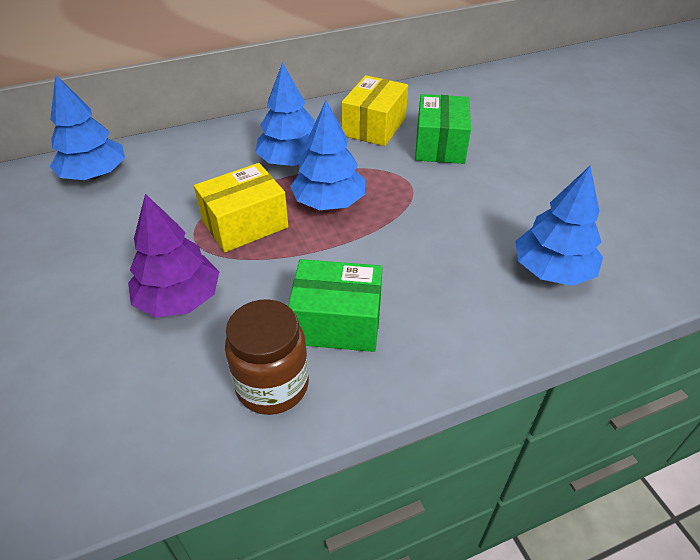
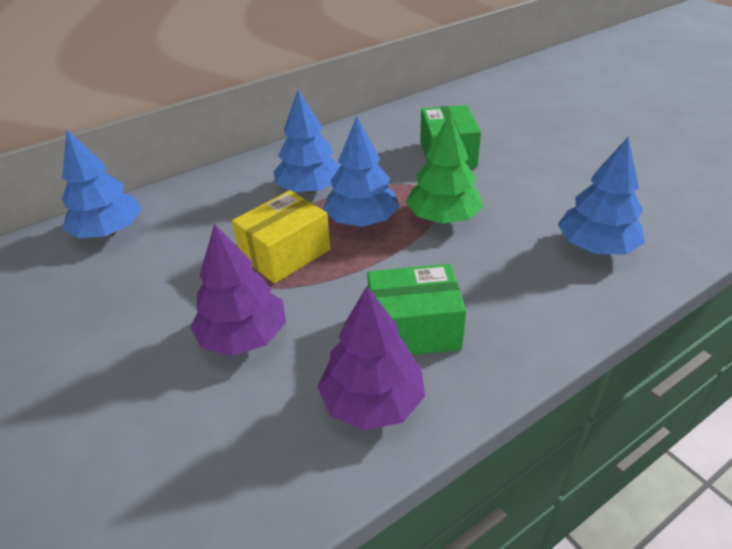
camera: 10 degrees left, 5 degrees down
brown jar [225,300,309,415] -> purple tree [318,286,425,431]
yellow box [342,75,408,146] -> none
none -> green tree [406,113,483,224]

